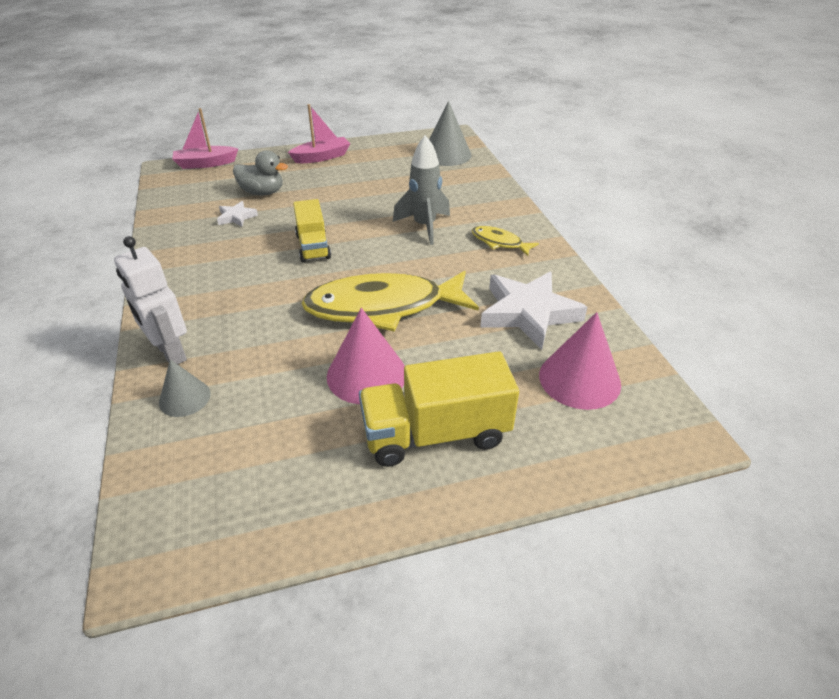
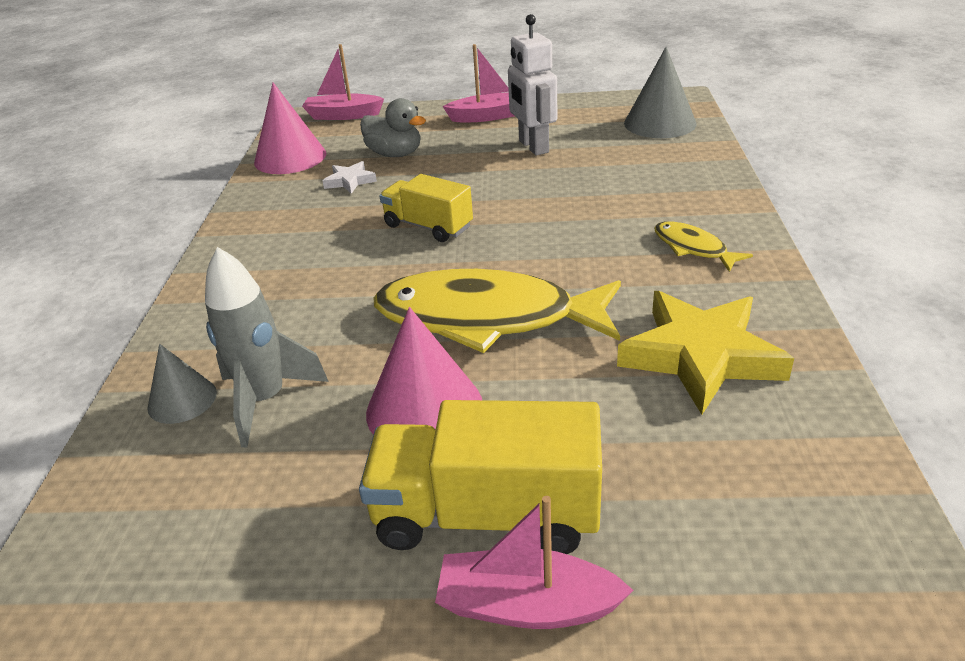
camera: 20 degrees right, 5 degrees down
white robot [114,236,187,364] -> white robot moved to [508,14,557,156]
yellow truck [293,199,331,262] -> yellow truck turned 120 degrees clockwise [380,174,473,242]
grey rocket [393,135,450,245] -> grey rocket moved to [205,247,329,447]
white star [480,271,587,350] -> yellow star [617,291,794,415]
pink cone [539,312,621,410] -> pink cone moved to [254,82,326,174]
none -> pink boat [435,496,634,629]

